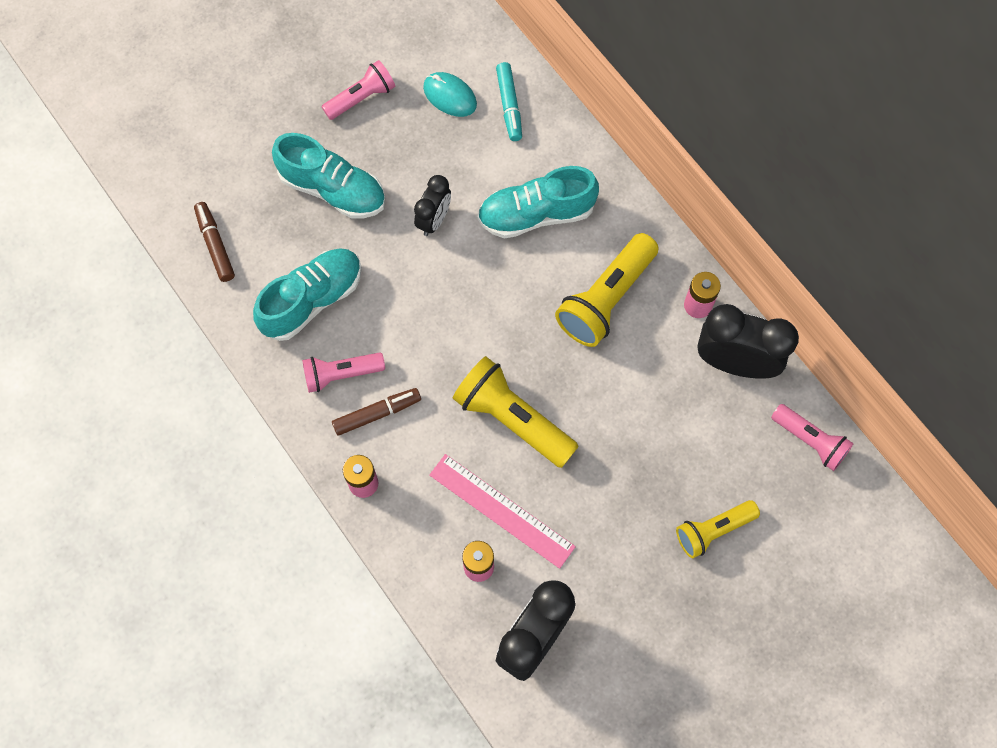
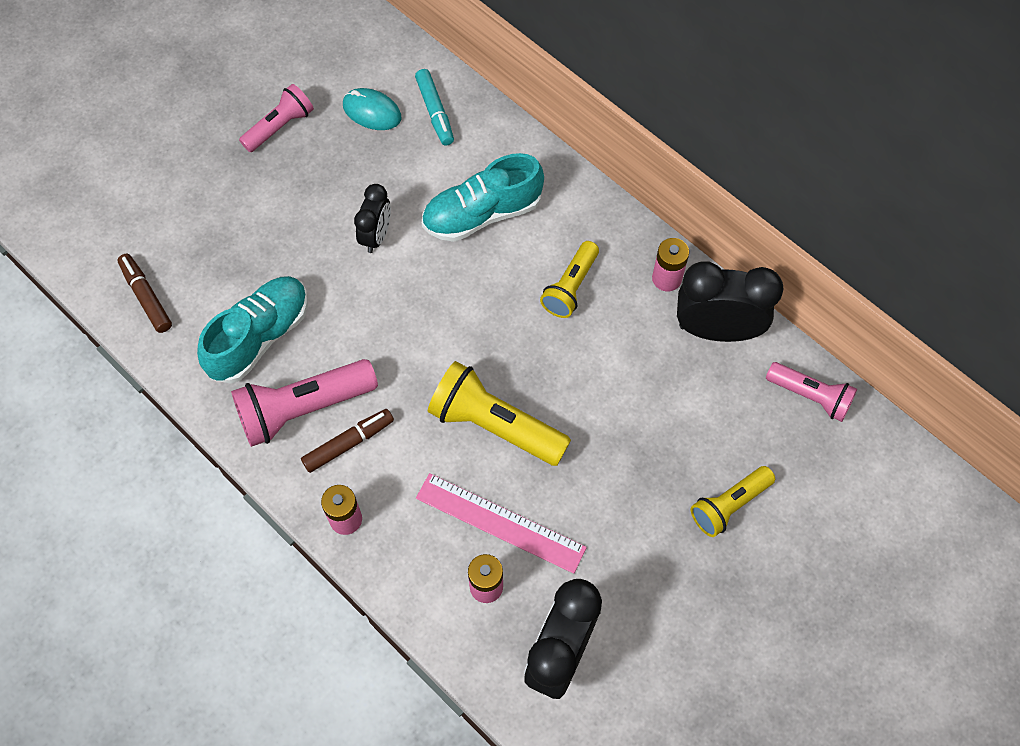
camera: 10 degrees left, 5 degrees down
turquoise shoe [272,133,385,219] -> none
pink flashlight [302,352,385,393] -> pink flashlight [231,359,378,447], size x1.60
yellow flashlight [555,233,659,347] -> yellow flashlight [540,241,599,318], size x0.63

